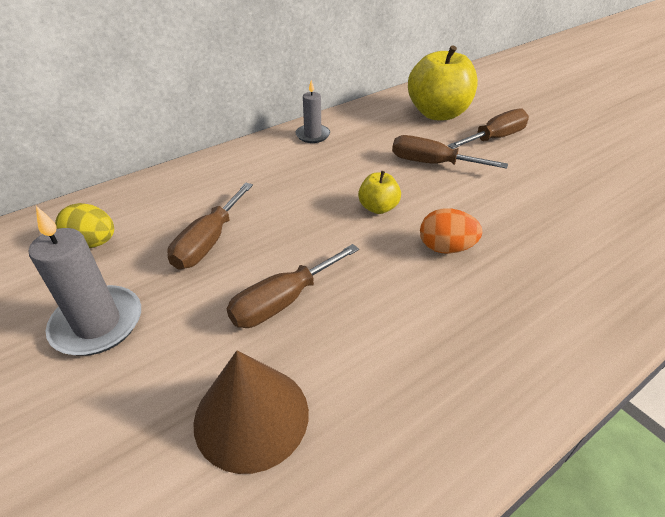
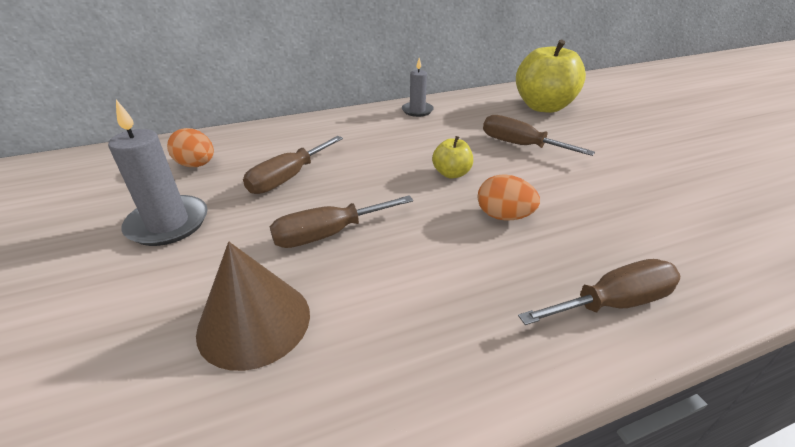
camera: 15 degrees right, 5 degrees down
yellow egg [55,203,114,248] -> orange egg [167,128,214,167]
brown screwdriver [448,109,529,149] -> brown screwdriver moved to [518,259,680,325]

